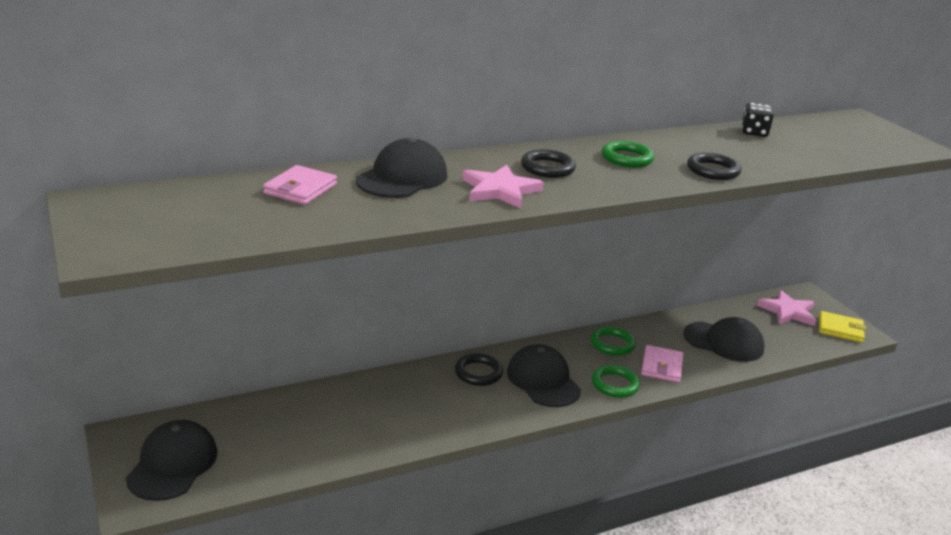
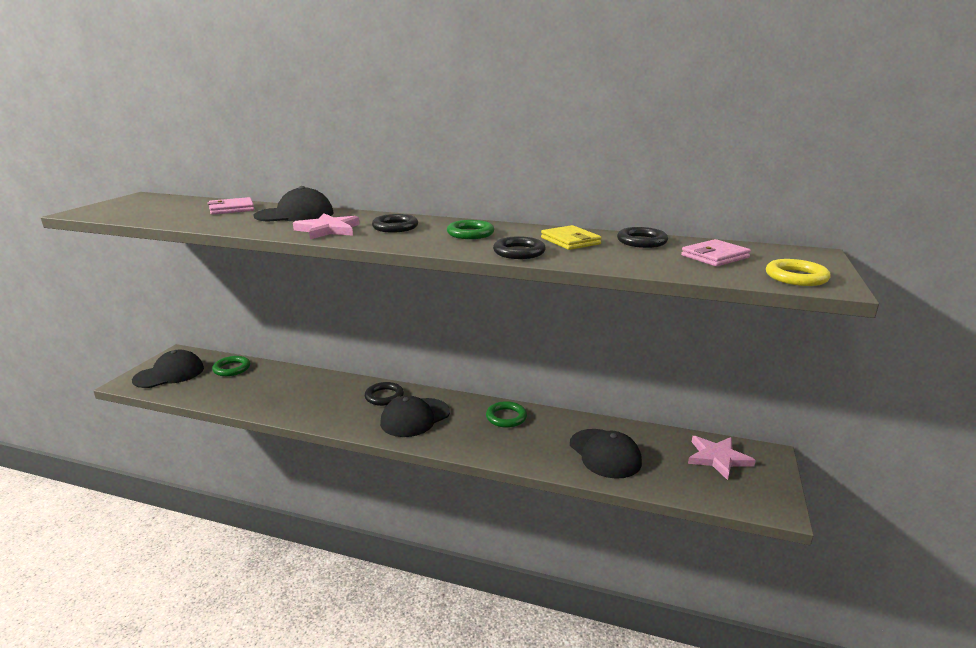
camera: 45 degrees right, 5 degrees down
black cap [507,344,581,407] -> black cap turned 150 degrees counterclockwise [380,395,450,437]
green ring [592,365,640,398] -> green ring moved to [212,356,250,376]
pink wallet [641,345,683,383] -> pink wallet moved to [681,239,751,267]
black dice [741,103,774,137] -> black ring [617,227,668,248]
yellow wallet [819,311,866,343] -> yellow wallet moved to [541,225,602,250]
none -> yellow ring [766,259,831,286]

